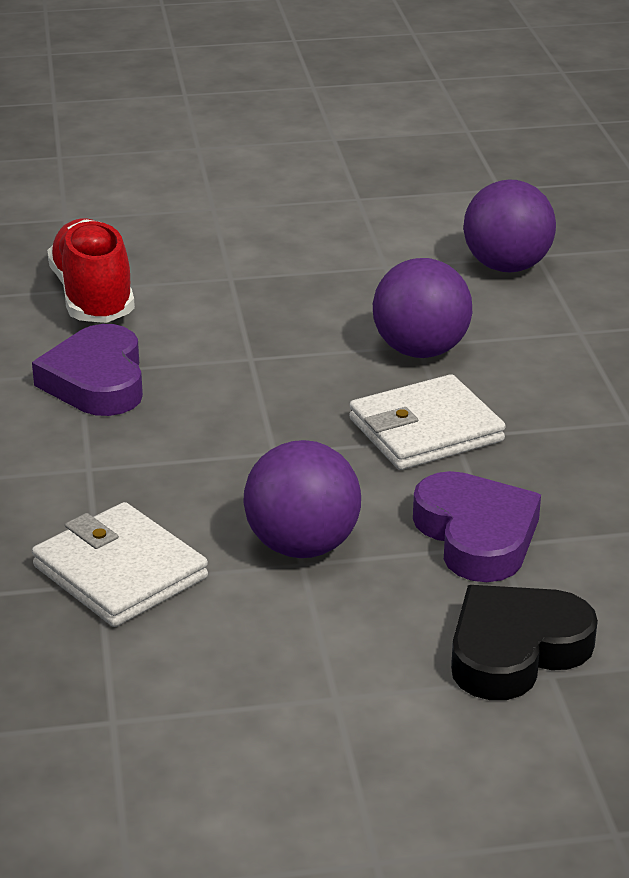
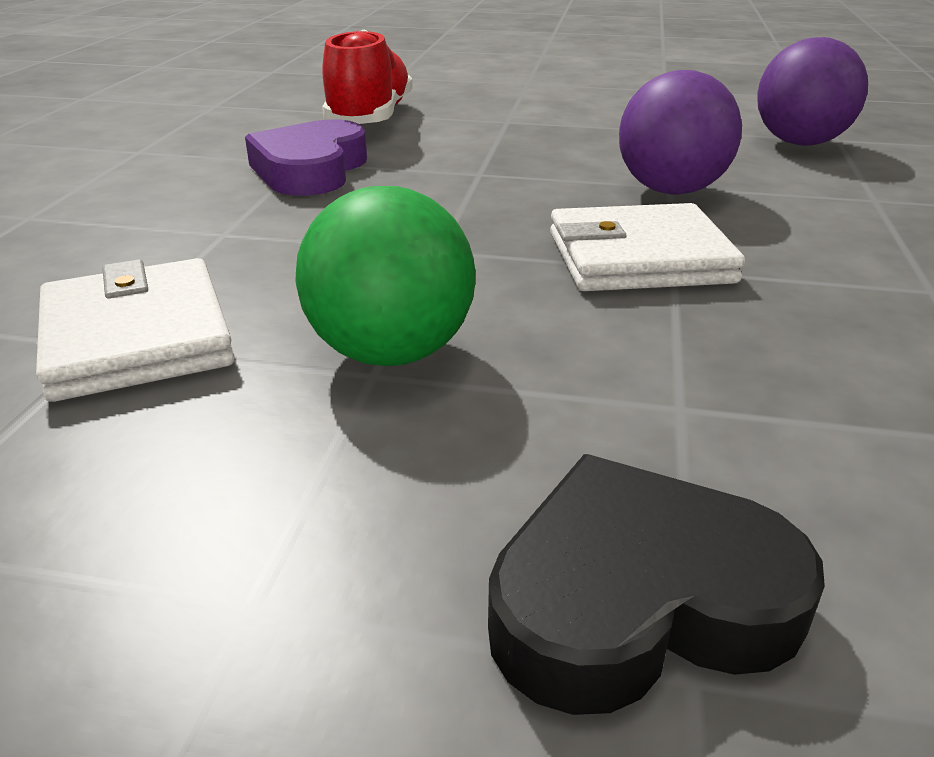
camera: 20 degrees right, 0 degrees up
purple ball [243,440,361,558] -> green ball [295,186,475,366]
purple heart [413,471,541,582] -> none

